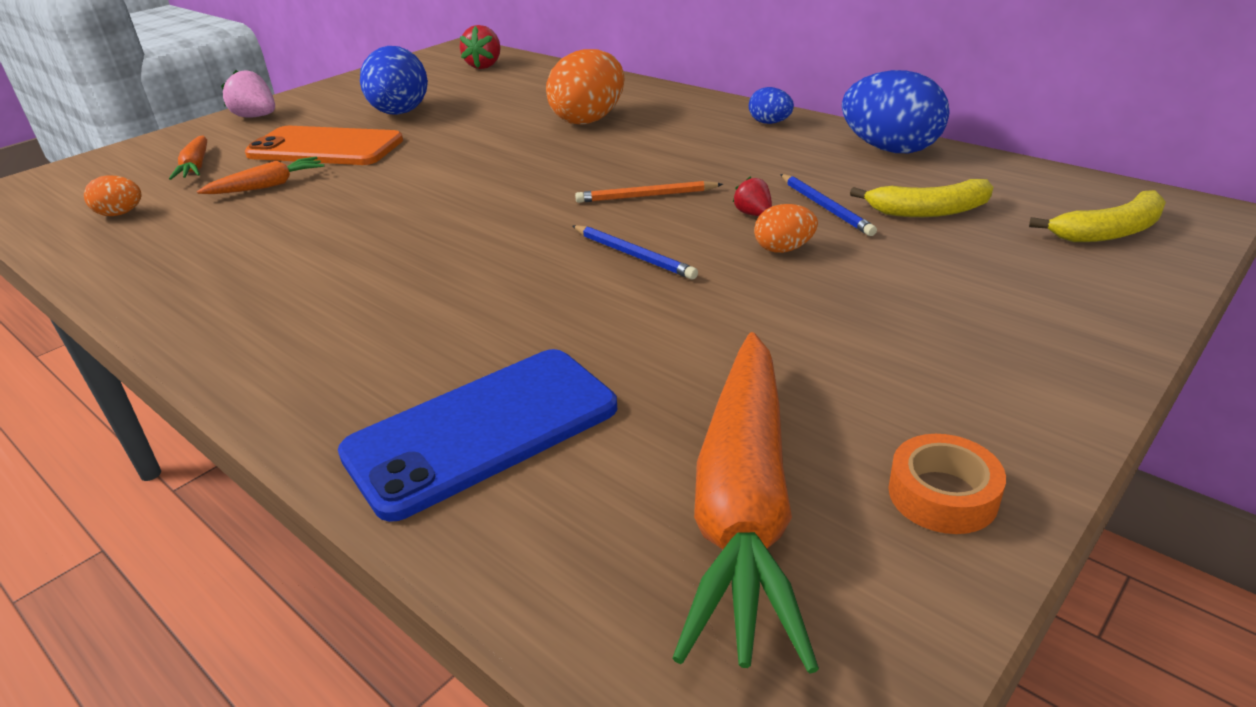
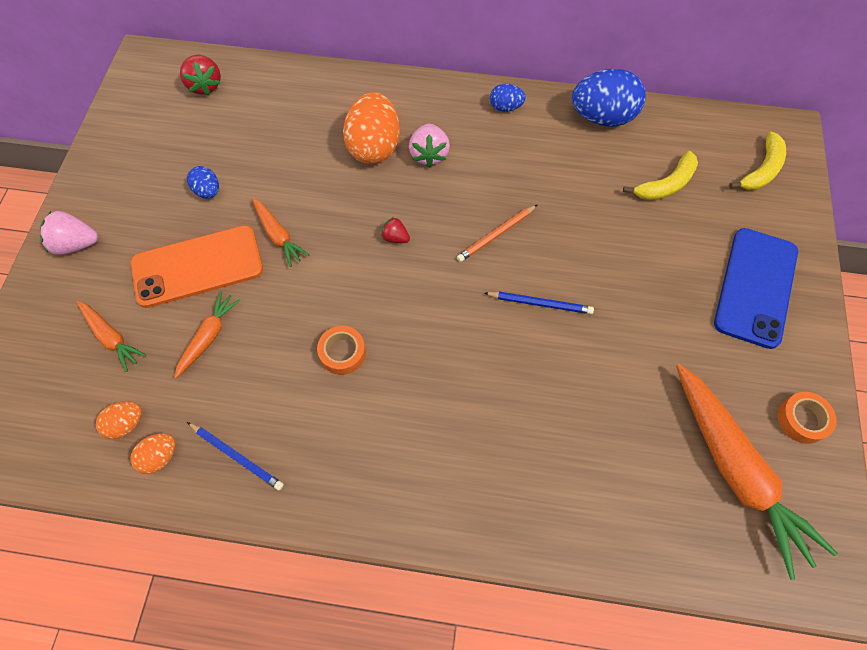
camera: 35 degrees left, 30 degrees up
blue phone [338,349,617,522] -> blue phone moved to [714,228,798,349]
blue egg [360,46,428,115] -> blue egg [187,166,219,199], size x0.50
red strawberry [733,177,772,216] -> red strawberry moved to [381,217,410,243]
orange egg [754,204,818,253] -> orange egg moved to [130,433,176,474]
blue pencil [780,174,877,236] -> blue pencil moved to [187,422,284,490]
none -> orange carrot [252,198,309,267]
none -> orange tape [317,326,366,375]
none -> pink strawberry [409,124,450,168]

